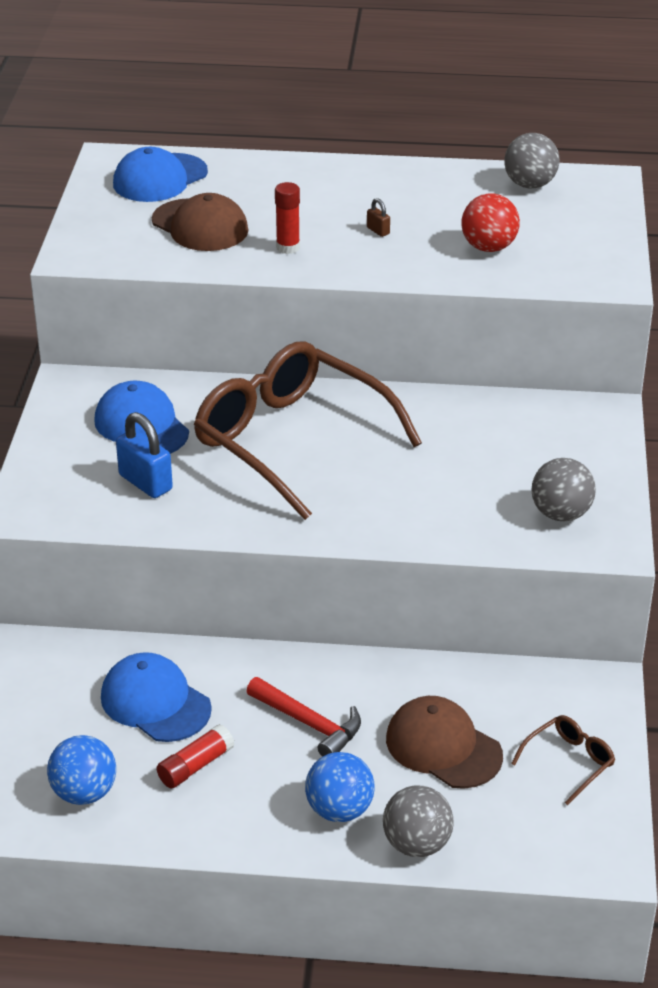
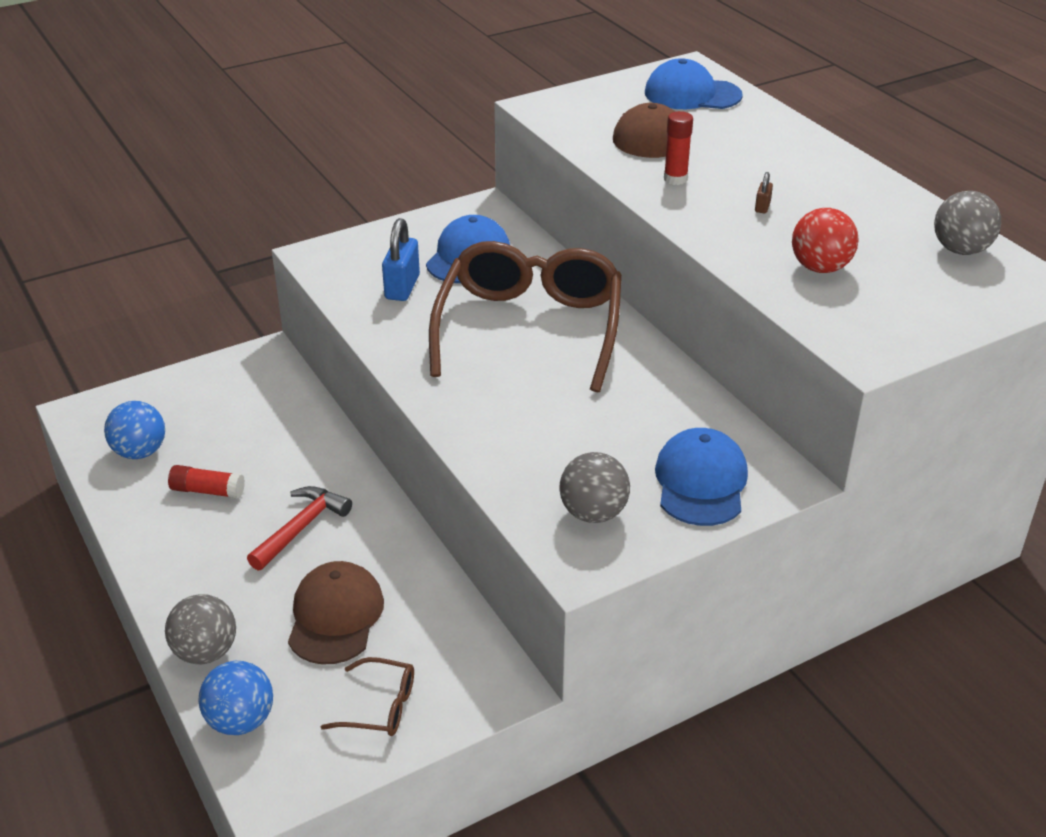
camera: 55 degrees right, 0 degrees up
blue cap [101,652,212,742] -> blue cap moved to [655,428,748,526]
red hammer [246,677,361,757] -> red hammer turned 150 degrees counterclockwise [247,486,352,571]
blue ball [305,752,375,822] -> blue ball moved to [198,661,273,735]

